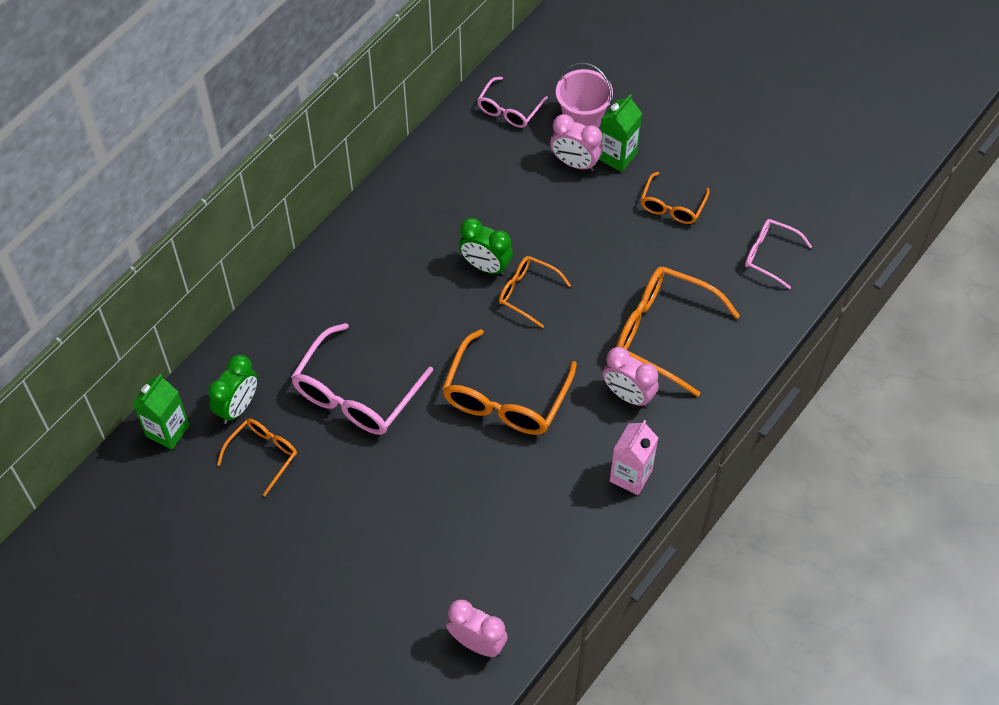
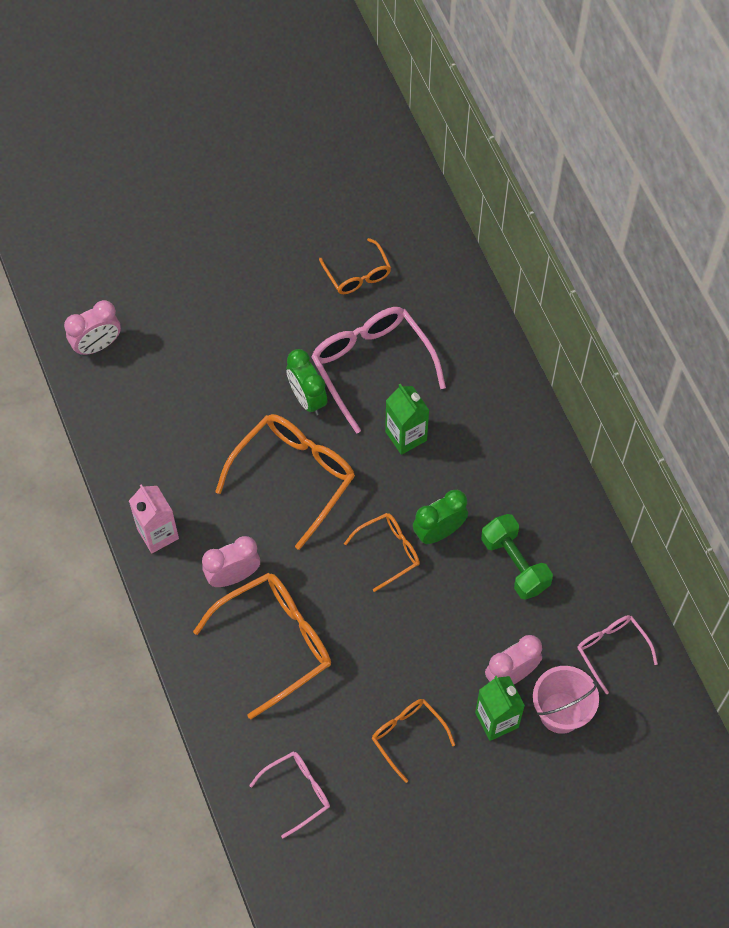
camera: 120 degrees right, 5 degrees up
green carton [133,374,190,450] -> green carton moved to [385,384,429,455]
green clock [208,355,258,424] -> green clock moved to [286,349,328,415]
orange glasses [442,329,577,435] -> orange glasses turned 75 degrees clockwise [215,414,355,550]
none -> green dumbbell [481,514,553,600]

